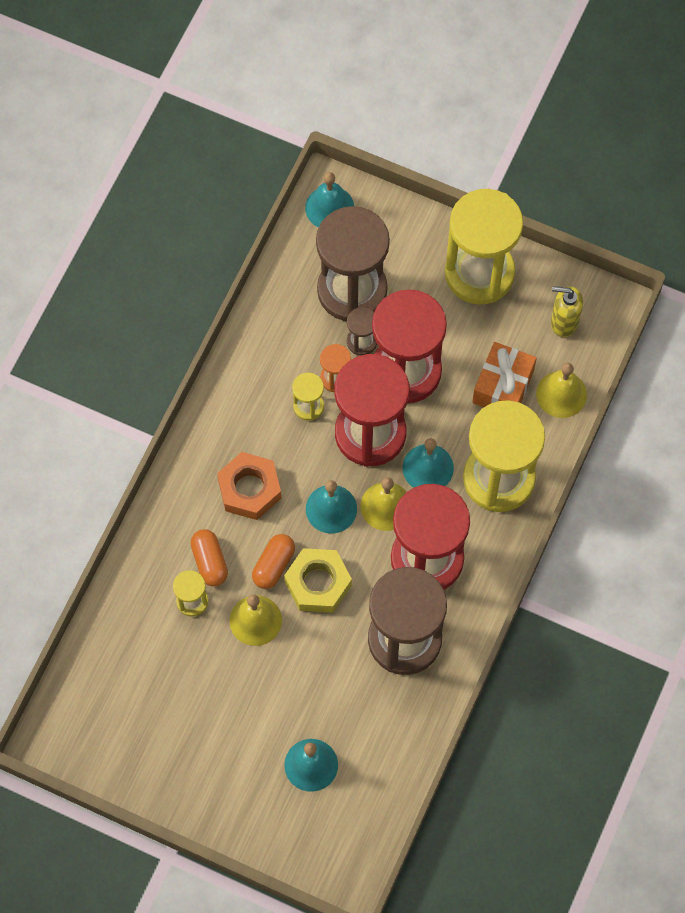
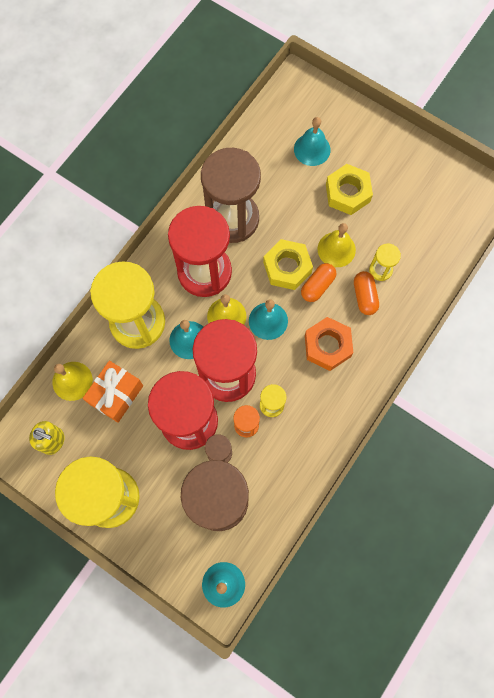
camera: 170 degrees left, 5 degrees up
none -> yellow nut [326,164,373,215]

